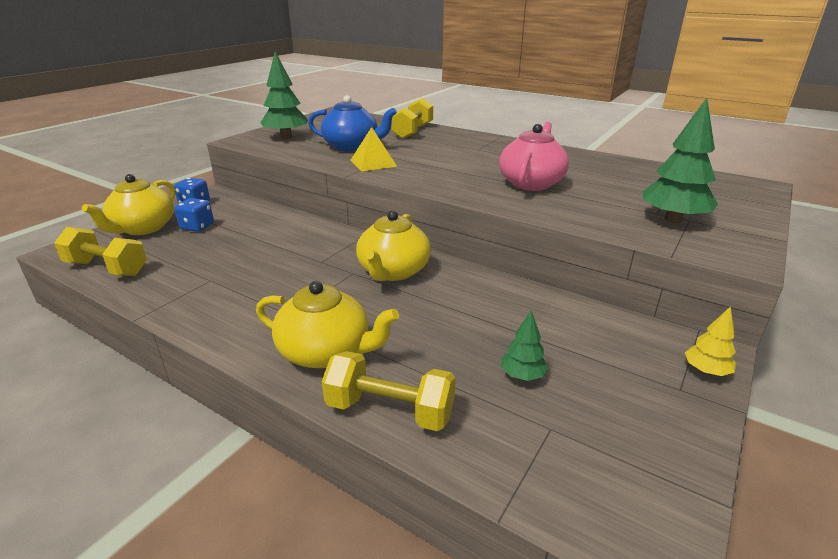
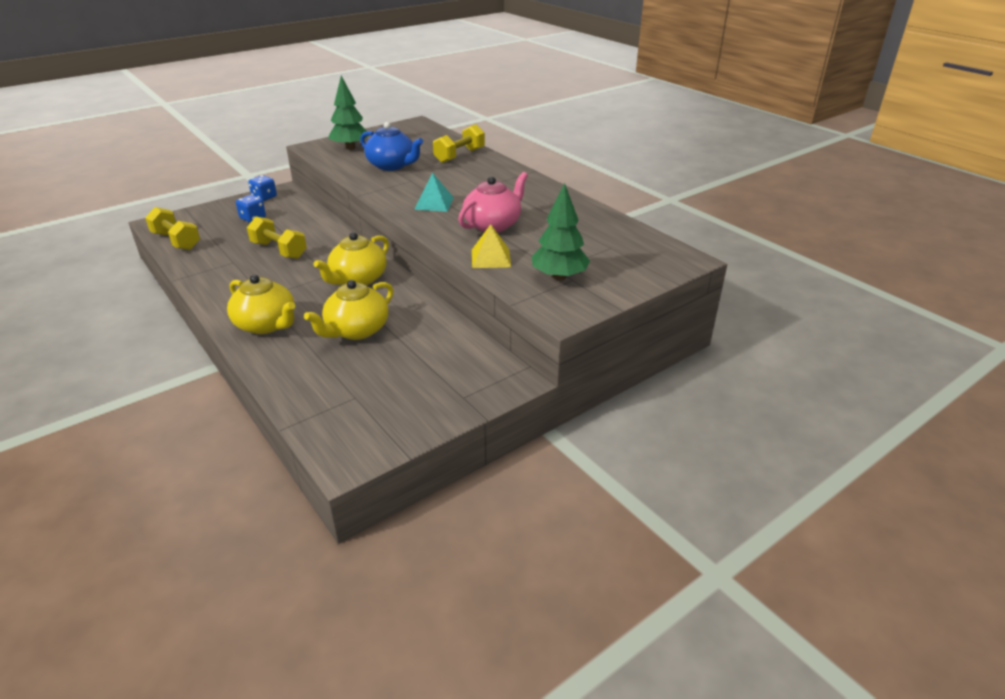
camera: 20 degrees right, 5 degrees up
yellow teapot [82,174,175,235] -> yellow teapot moved to [304,280,394,340]
yellow dumbbell [322,351,456,431] -> yellow dumbbell moved to [247,216,307,259]
yellow pyramid [351,127,397,171] -> yellow pyramid moved to [472,224,511,268]
green tree [501,310,549,381] -> none
yellow tree [685,306,736,376] -> none
none -> turquoise pyramid [414,172,454,212]

